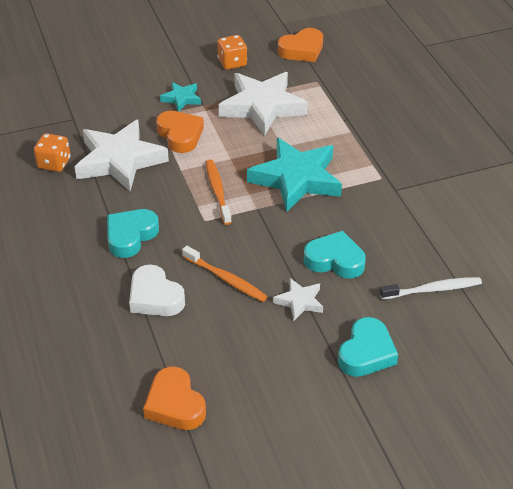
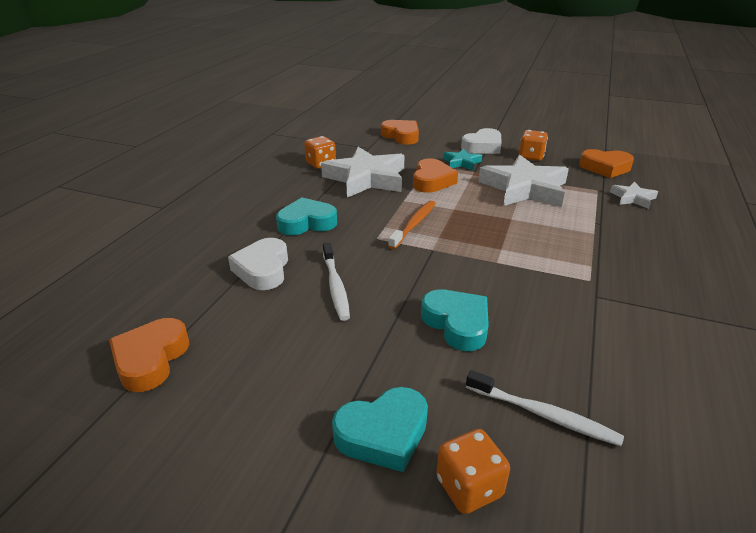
camera: 40 degrees right, 10 degrees down
orange toothbrush [182,245,268,302] -> white toothbrush [323,242,350,321]
turquoise star [247,138,342,212] -> none
white star [273,278,323,321] -> white star moved to [610,182,658,209]
none -> orange heart [381,120,419,145]
none -> orange dice [436,429,510,514]
none -> white heart [461,128,502,154]

